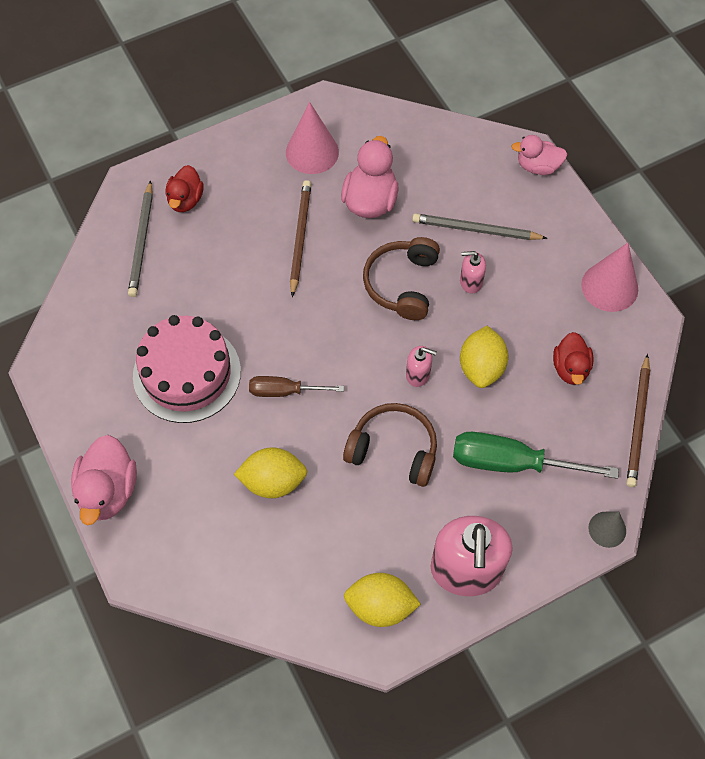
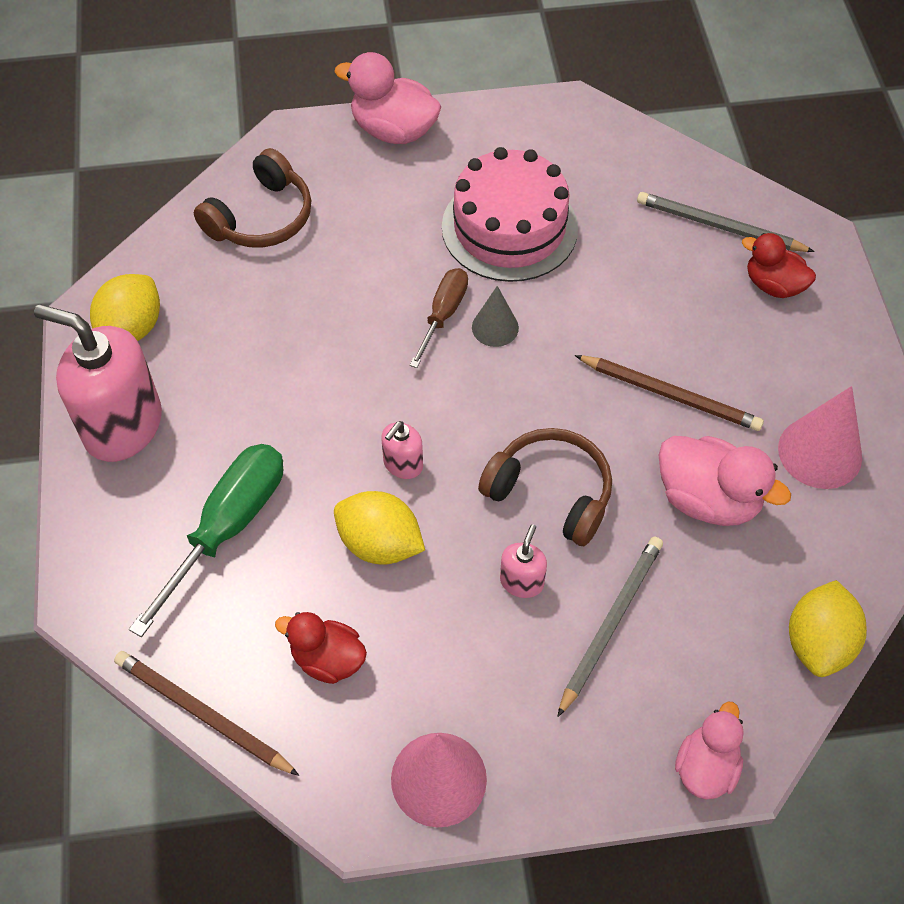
camera: 110 degrees right, 5 degrees down
yellow lemon [234,447,307,498] -> yellow lemon moved to [789,580,867,677]
brown headphones [343,403,437,487] -> brown headphones moved to [194,148,311,248]
grey cone [588,512,626,548] -> grey cone moved to [472,286,519,347]

